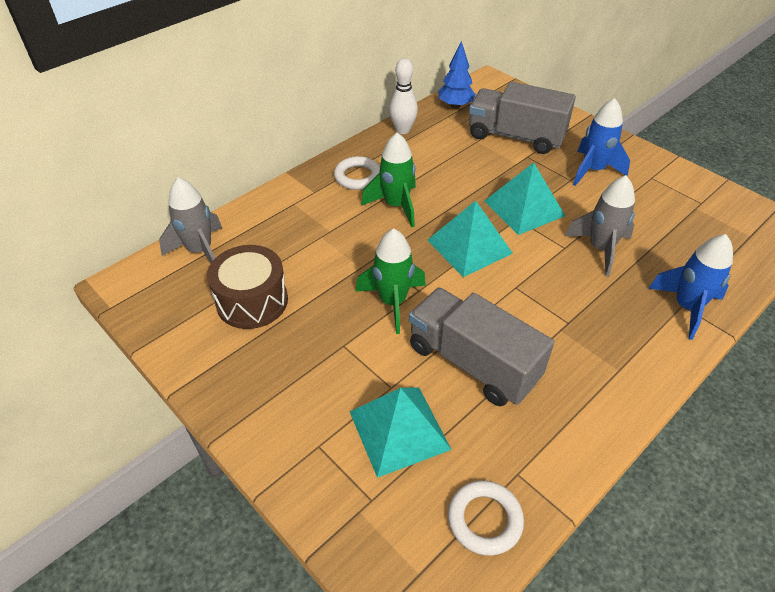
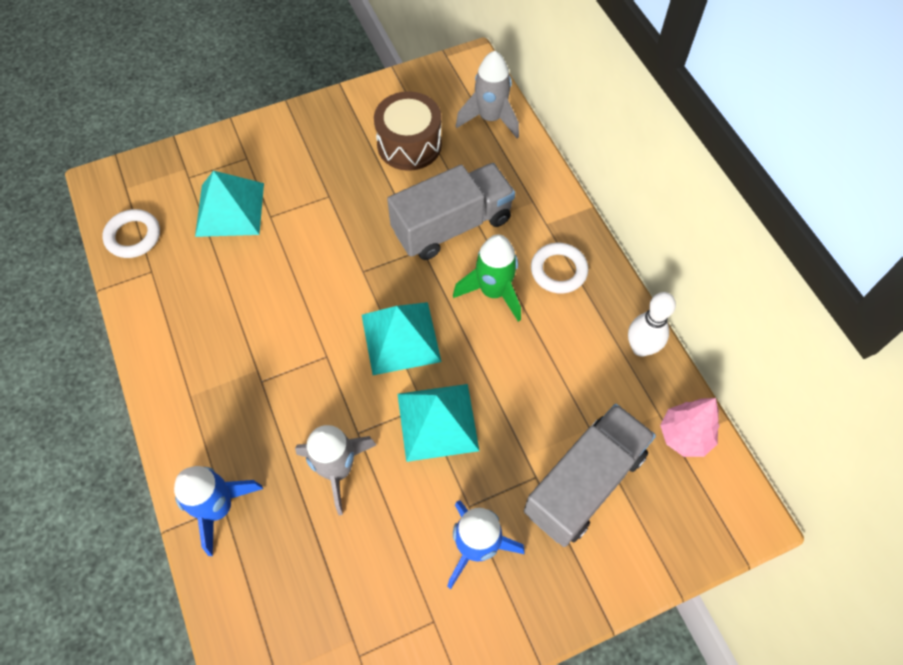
camera: 110 degrees right, 15 degrees up
green rocket [355,228,426,334] -> none
grey truck [409,287,554,406] -> grey truck moved to [387,163,515,260]
blue tree [438,41,476,108] -> pink tree [660,398,720,457]

